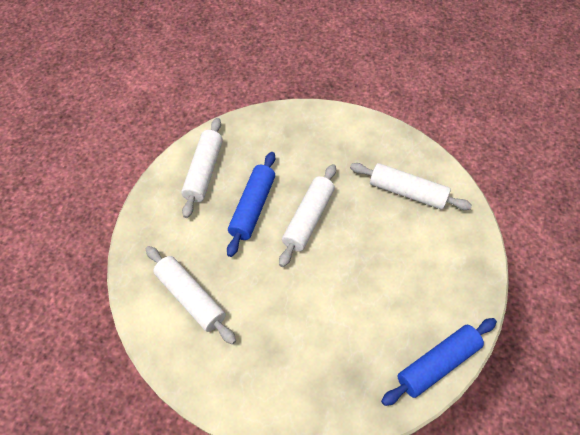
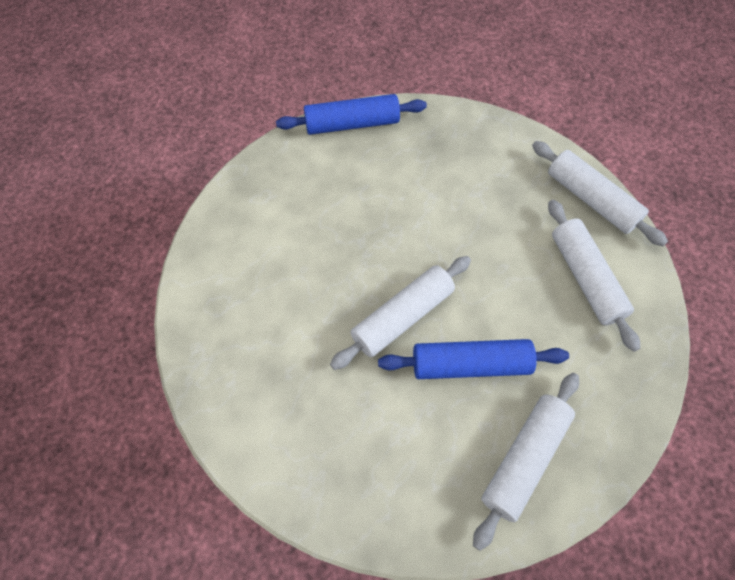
camera: 155 degrees left, 5 degrees up
blue rolling pin [227,152,275,257] -> blue rolling pin turned 45 degrees clockwise [378,339,569,379]
white rolling pin [350,163,472,210] -> white rolling pin moved to [532,141,668,246]

